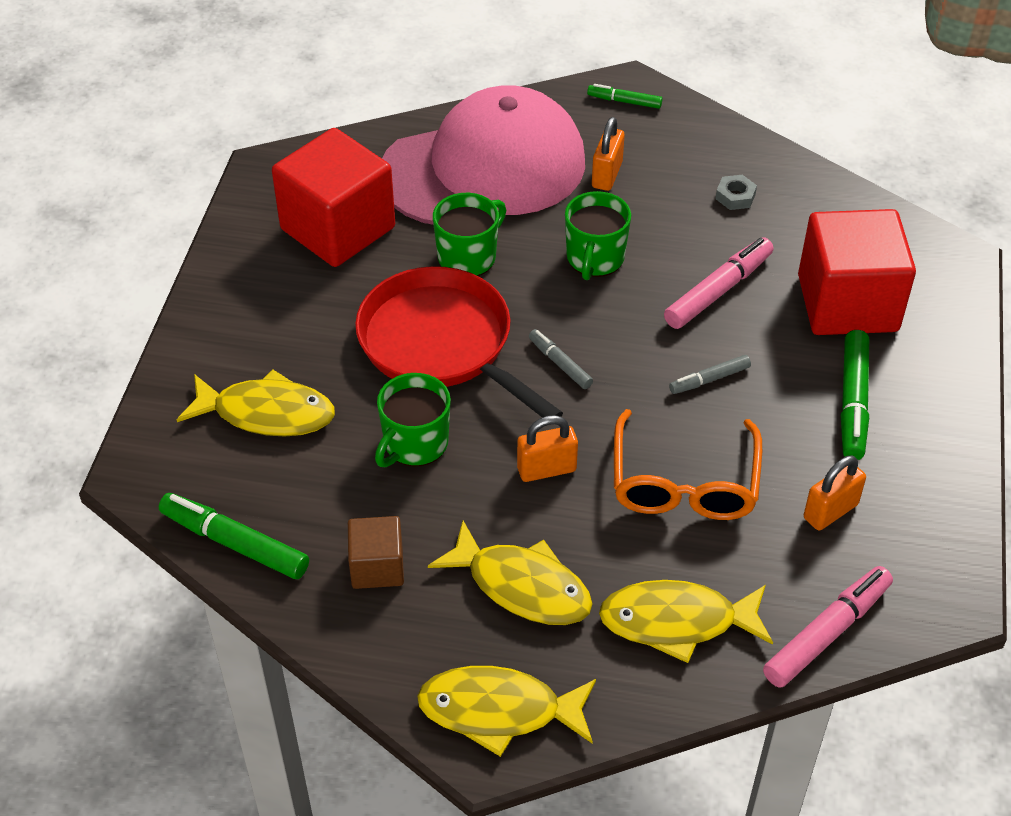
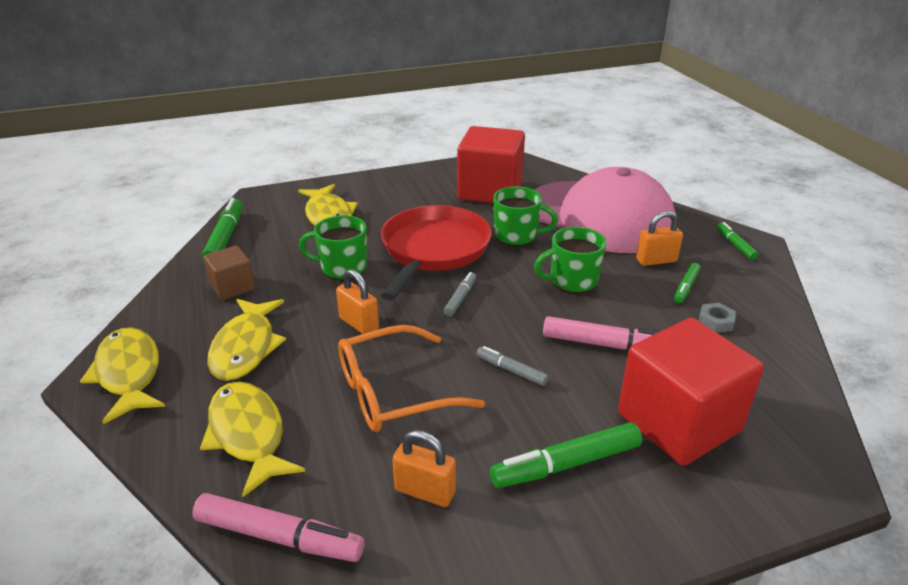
camera: 60 degrees right, 15 degrees down
none -> green marker [674,263,701,303]

